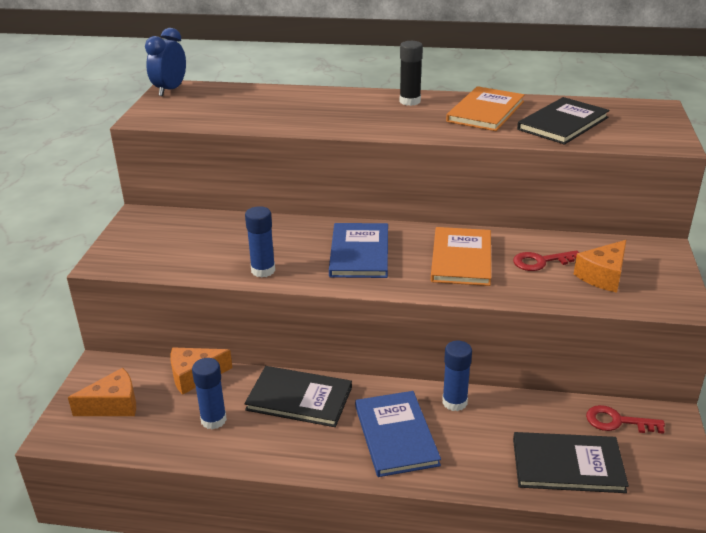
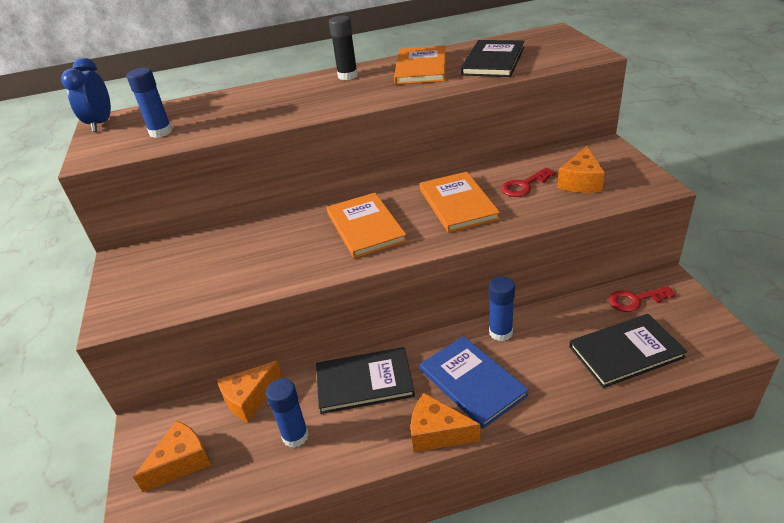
camera: 20 degrees left, 5 degrees up
blue glue stick [245,206,275,278] -> blue glue stick moved to [126,68,172,138]
blue book [329,223,388,278] -> orange book [327,193,407,259]
none -> orange cheese [411,393,481,452]

